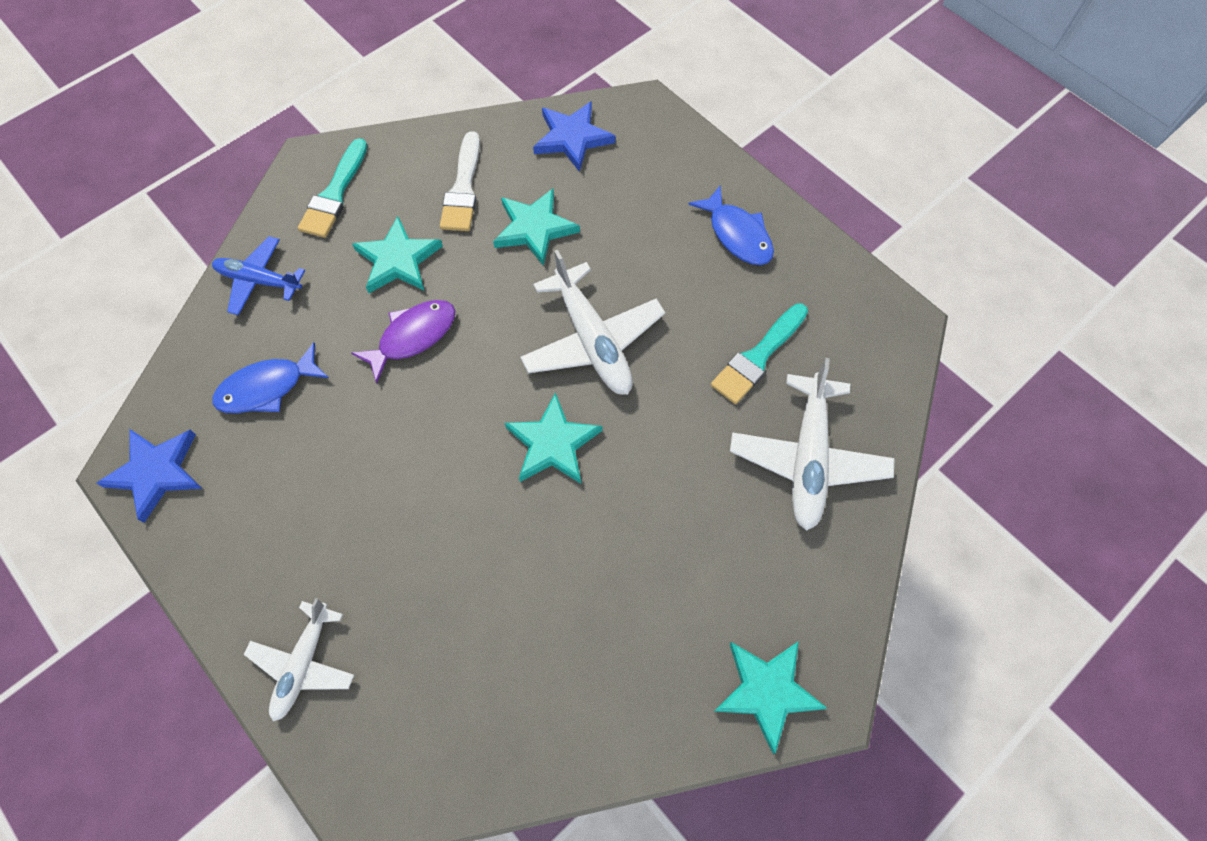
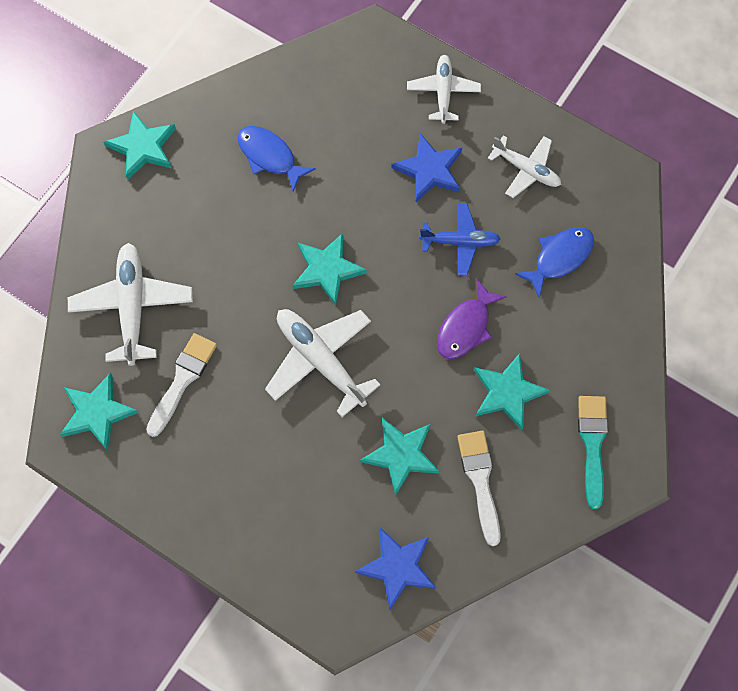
camera: 165 degrees right, 5 degrees up
blue star [96,429,202,523] -> blue star moved to [391,133,462,202]
blue plane [212,236,305,315] -> blue plane moved to [419,203,500,275]
blue fish [688,185,774,265] -> blue fish moved to [238,126,316,192]
turquoise brush [711,303,808,404] -> white brush [146,333,217,437]
none -> turquoise star [60,373,139,451]
none -> white plane [488,135,561,198]

